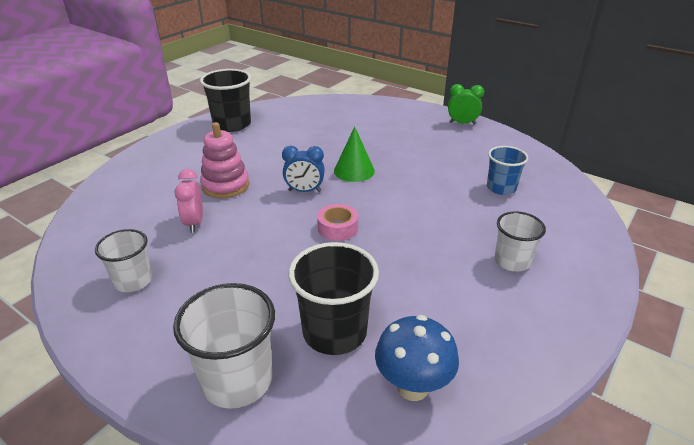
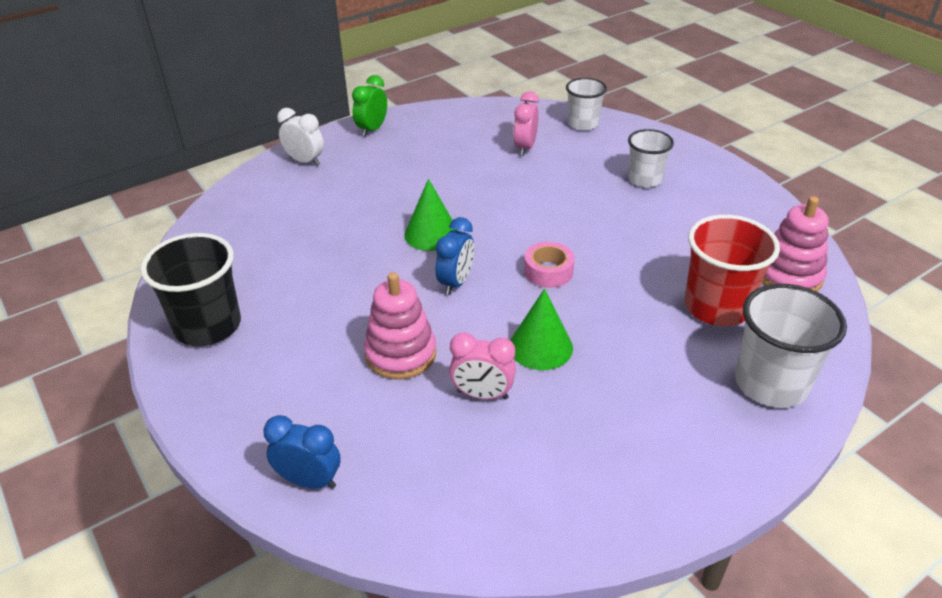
camera: 70 degrees left, 5 degrees up
white cup [95,229,152,292] -> white cup moved to [566,78,607,131]
black cup [288,242,379,355] -> red cup [684,215,780,326]
blue mushroom [375,315,459,401] -> pink stacking toy [762,196,829,292]
blue cup [487,146,528,195] -> pink clock [513,91,539,156]
none -> blue clock [263,415,340,489]
none -> white clock [277,108,324,166]
none -> green cone [510,289,573,370]

